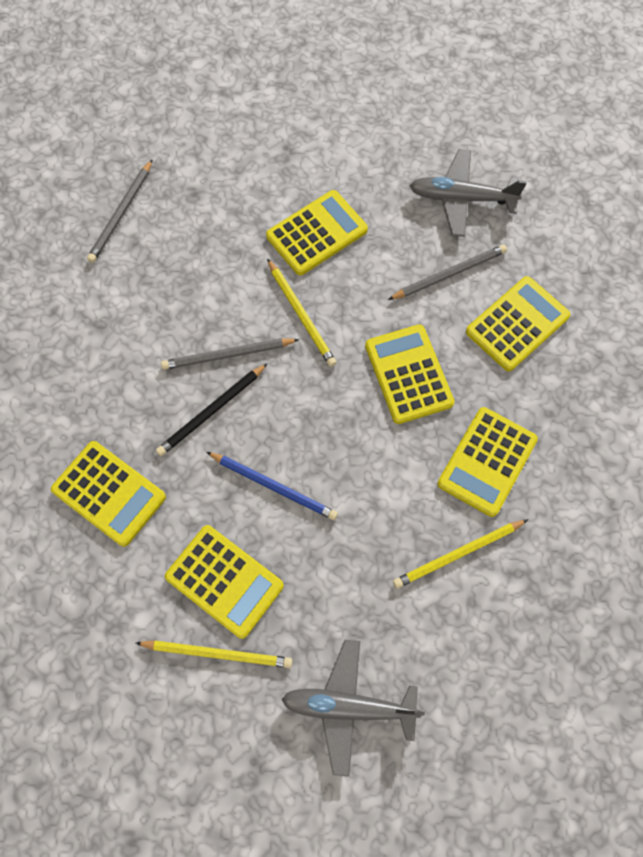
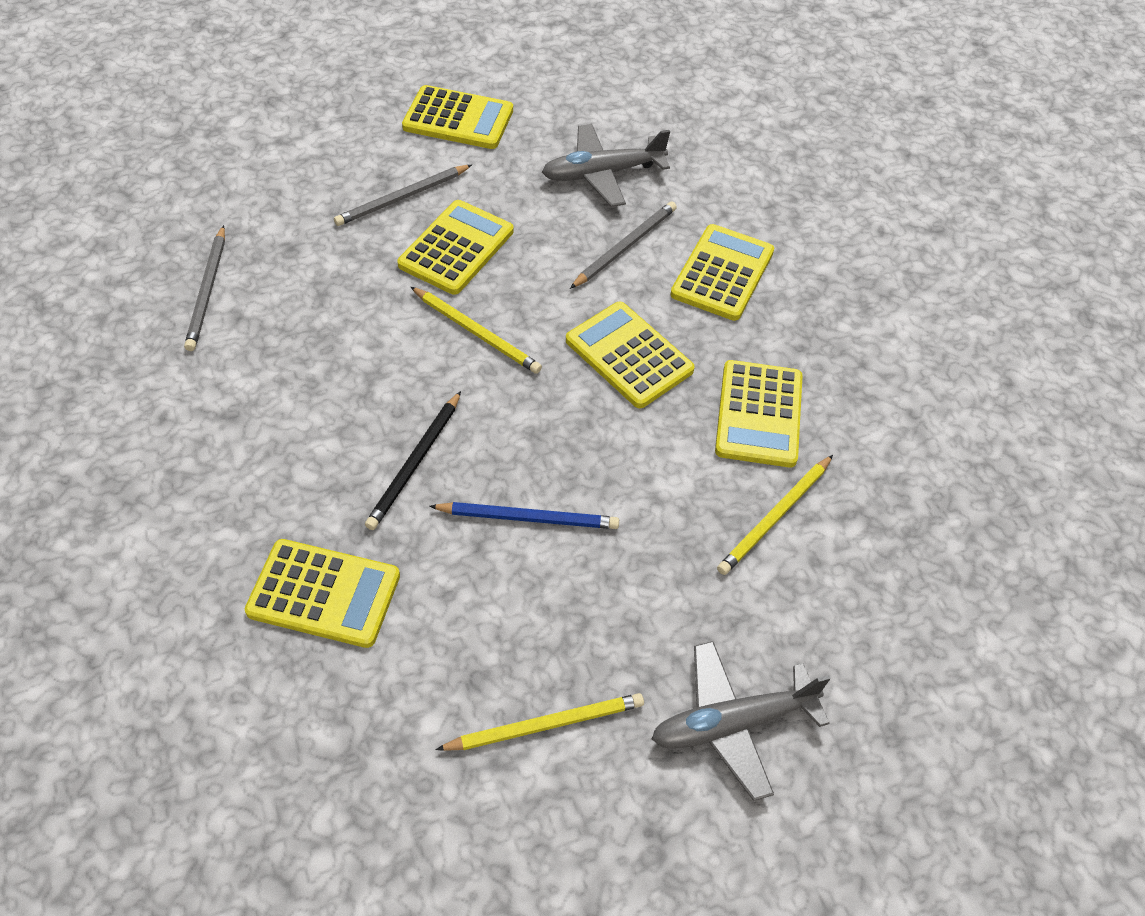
camera: 25 degrees left, 15 degrees down
grey pencil [161,338,299,370] -> grey pencil moved to [334,165,472,226]
yellow calculator [165,525,284,639] -> yellow calculator moved to [402,85,513,149]

